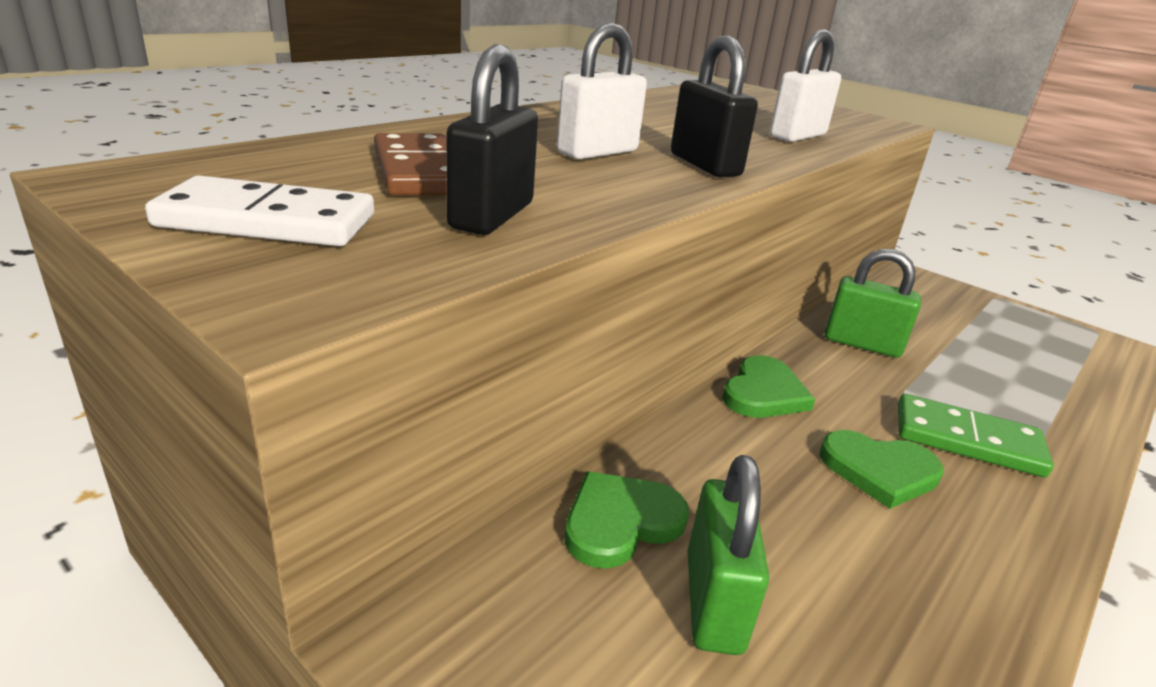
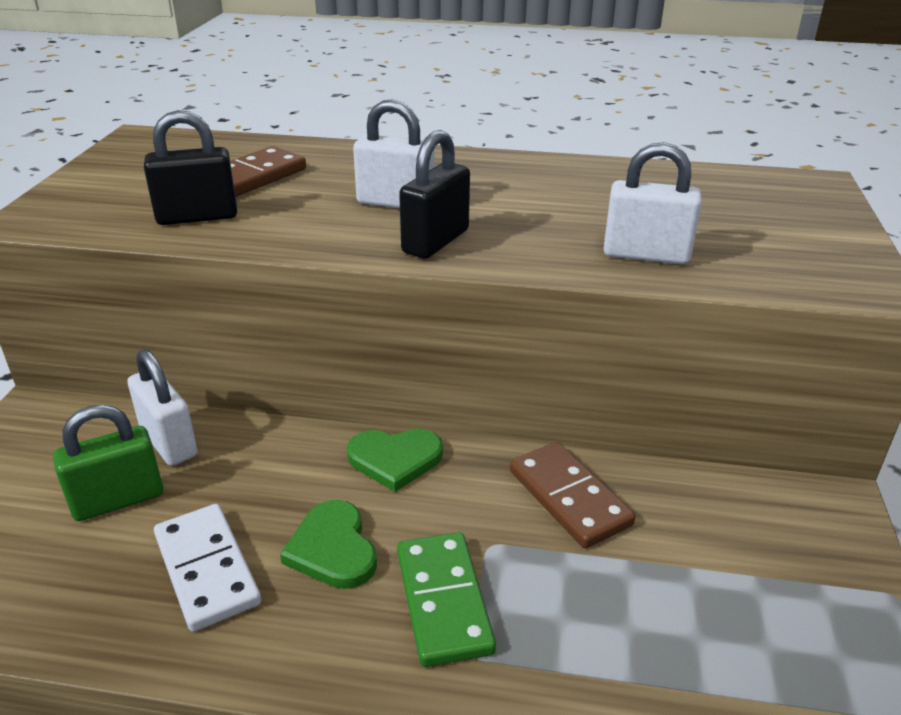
camera: 60 degrees right, 5 degrees up
white domino [145,176,374,246] -> white domino moved to [154,504,261,632]
green heart [564,471,689,569] -> white padlock [128,349,198,466]
green padlock [825,249,921,358] -> brown domino [510,442,635,548]

